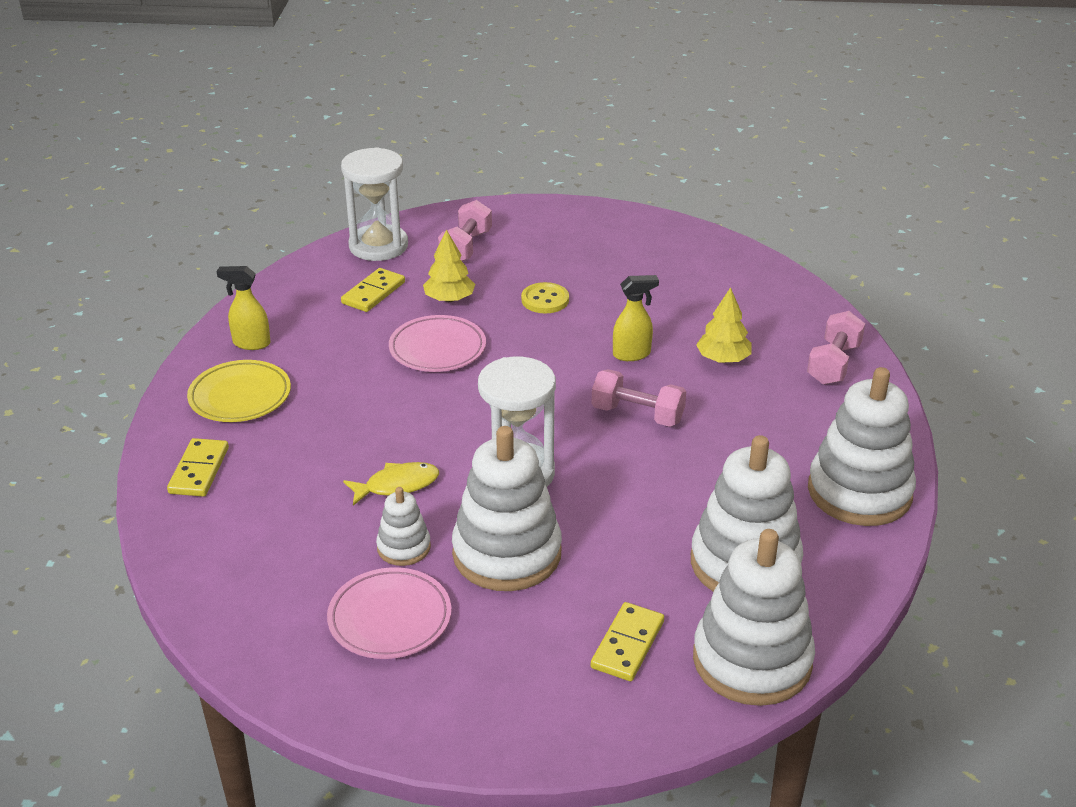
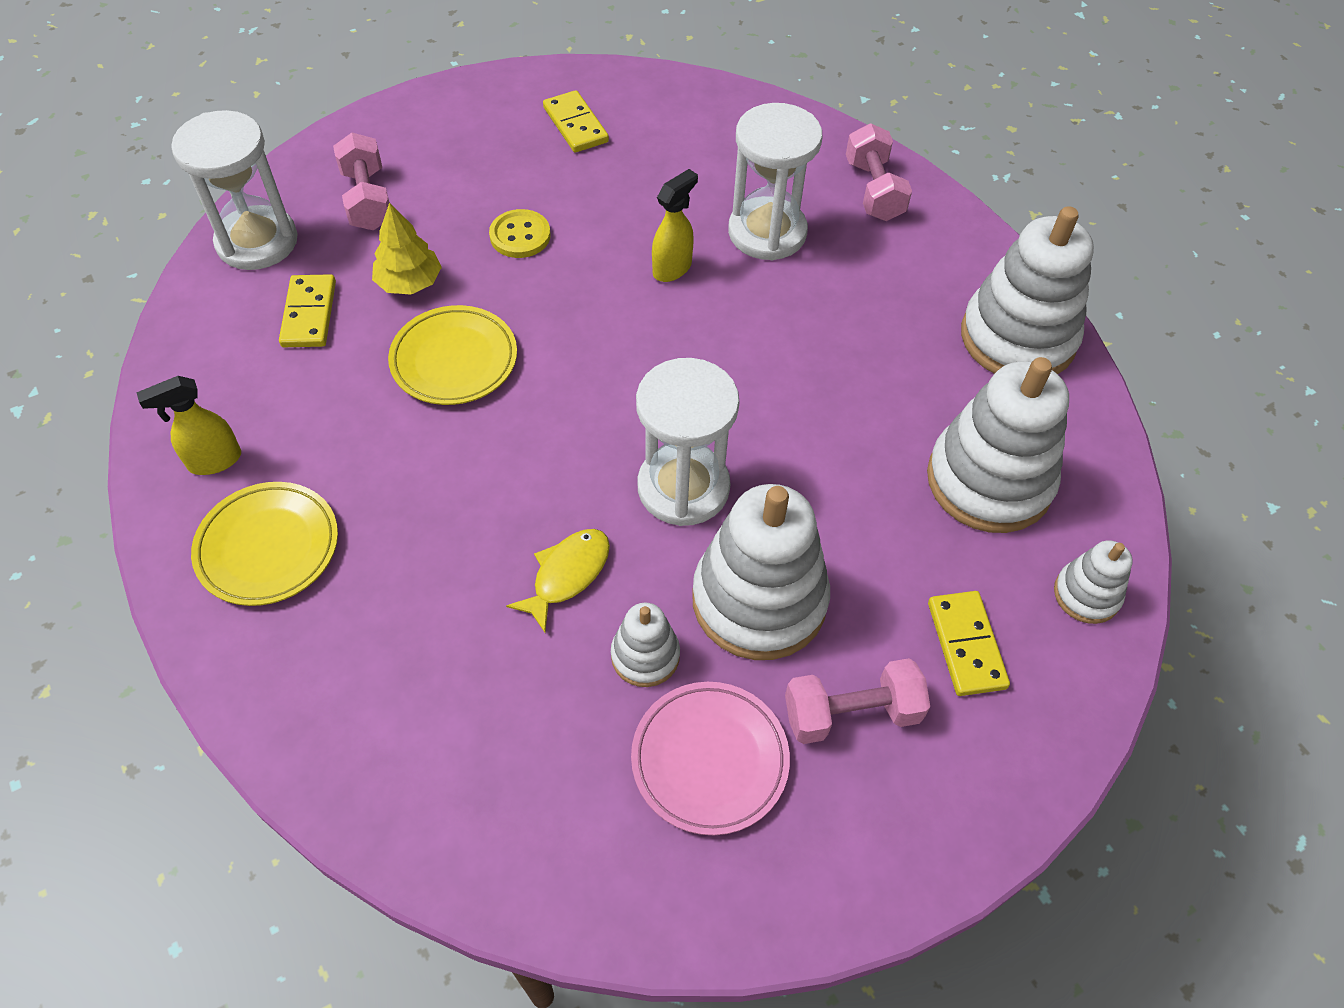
camera: 35 degrees left, 20 degrees up
yellow domino [167,438,229,497] -> yellow domino moved to [543,90,609,152]
pink plate [389,315,486,372] -> yellow plate [388,305,517,405]
pink dumbbell [591,369,686,427] -> pink dumbbell moved to [785,658,930,744]
white stacking toy [693,529,815,706] -> white stacking toy [1054,540,1133,624], size x0.49
yellow tree [696,287,752,363] -> white hourglass [728,103,823,260]

